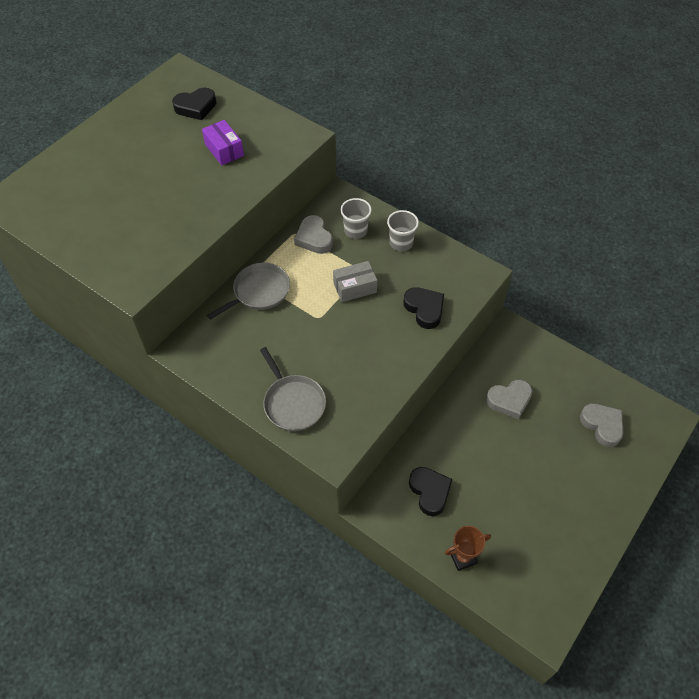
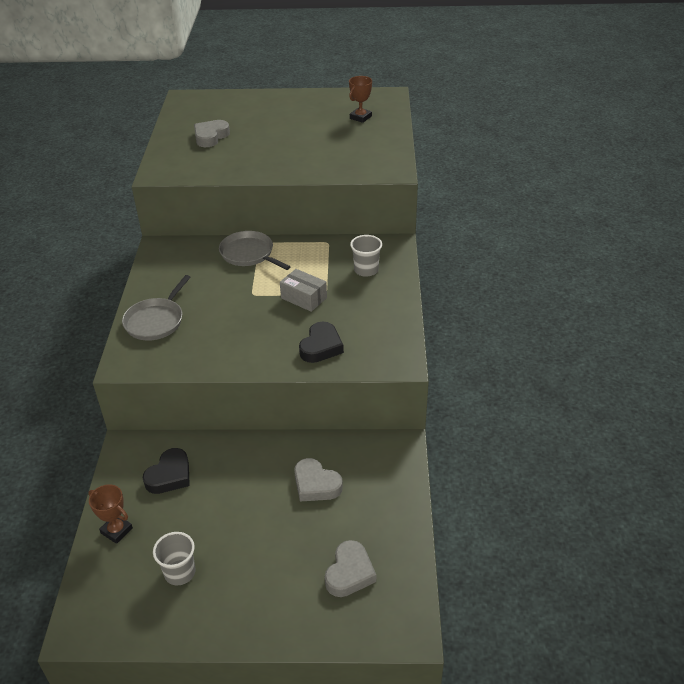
camera: 55 degrees right, 15 degrees down
black heart [172,88,216,120] -> brown trophy [349,76,372,123]
purple box [202,120,244,165] -> none
grey pan [207,263,290,320] -> grey pan turned 150 degrees counterclockwise [219,231,291,270]
grey heart [294,215,333,254] -> grey heart moved to [194,120,230,147]
grey cup [387,210,419,251] -> grey cup moved to [153,532,195,585]

